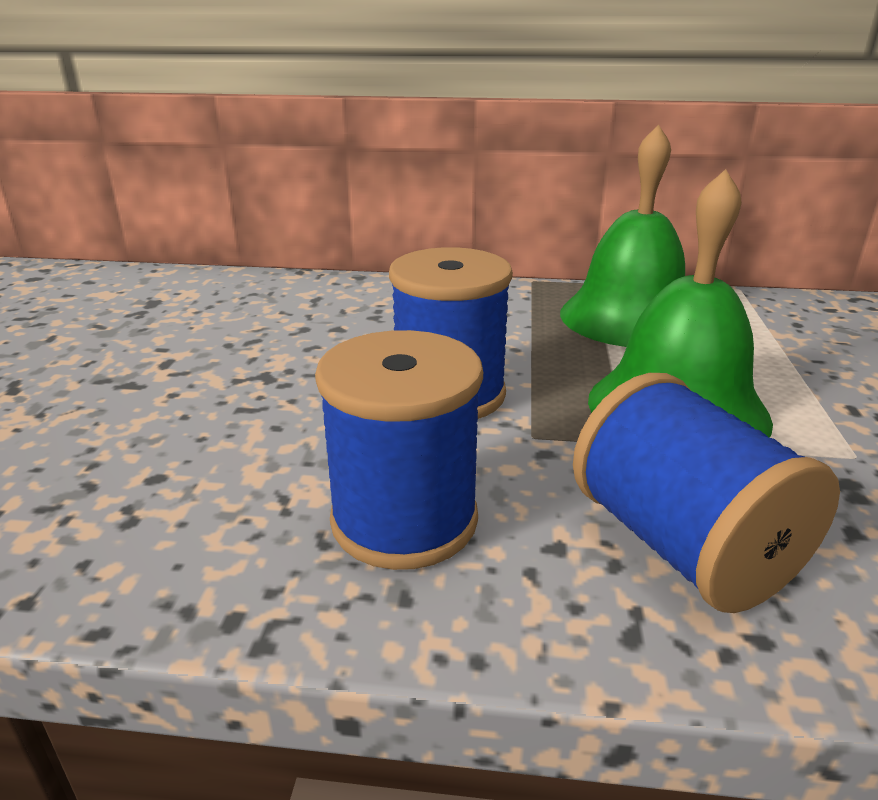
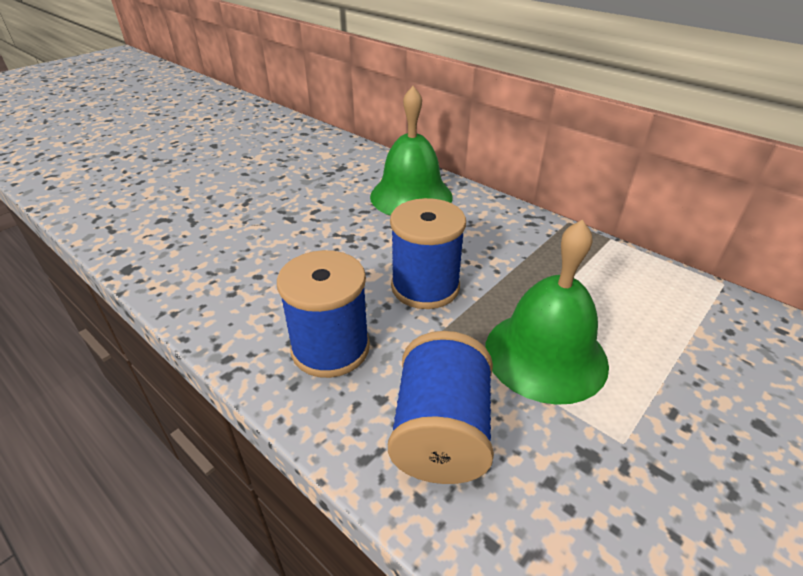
camera: 35 degrees right, 10 degrees up
green bell [560,124,685,347] -> green bell moved to [370,86,453,216]

